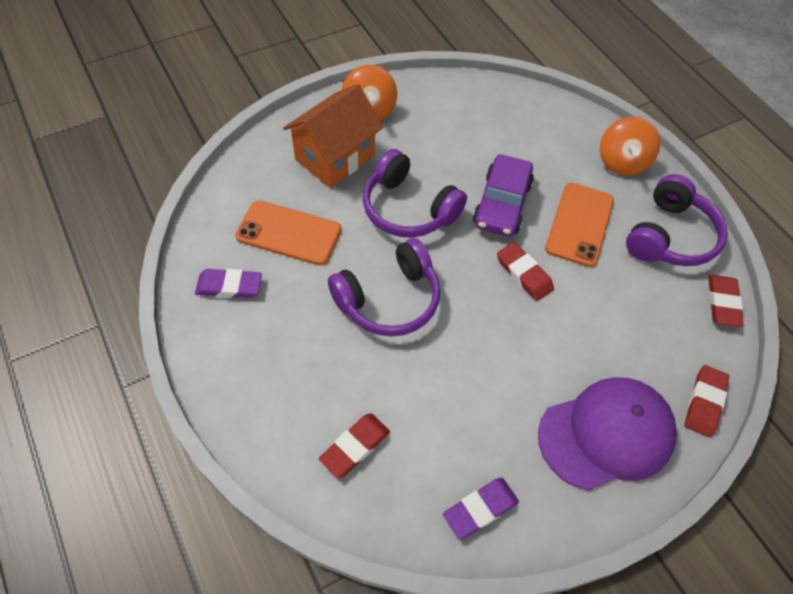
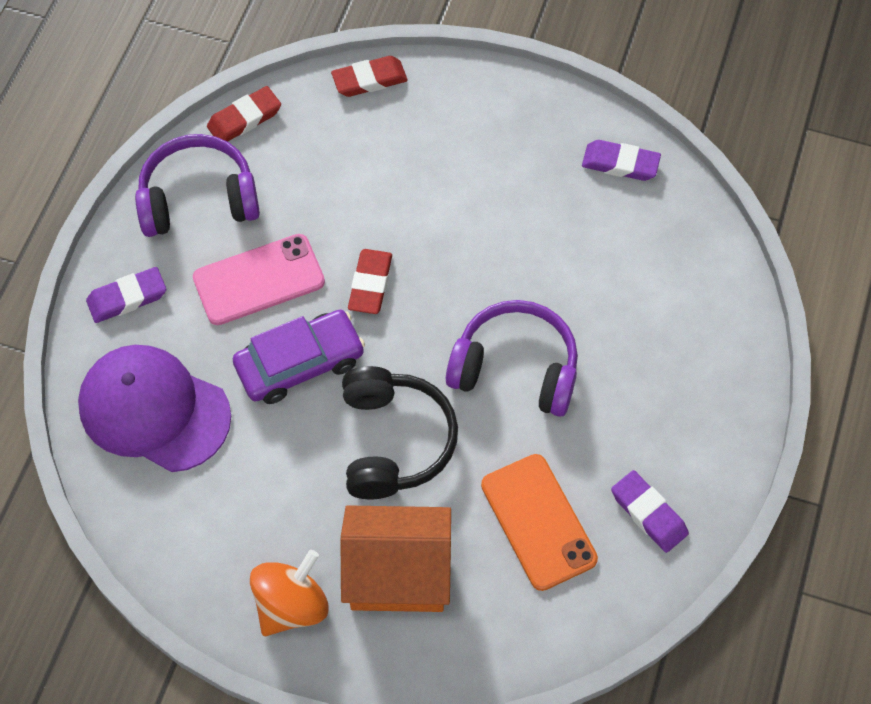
camera: 130 degrees left, 5 degrees up
red eraser [319,413,390,478] -> none
purple headphones [363,149,467,238] -> black headphones [342,366,458,499]
purple cap [538,377,677,490] -> purple cap moved to [78,345,231,472]
orange phone [545,183,614,267] -> pink phone [193,234,325,325]
orange spinning top [600,117,660,176] -> purple eraser [86,267,166,323]

